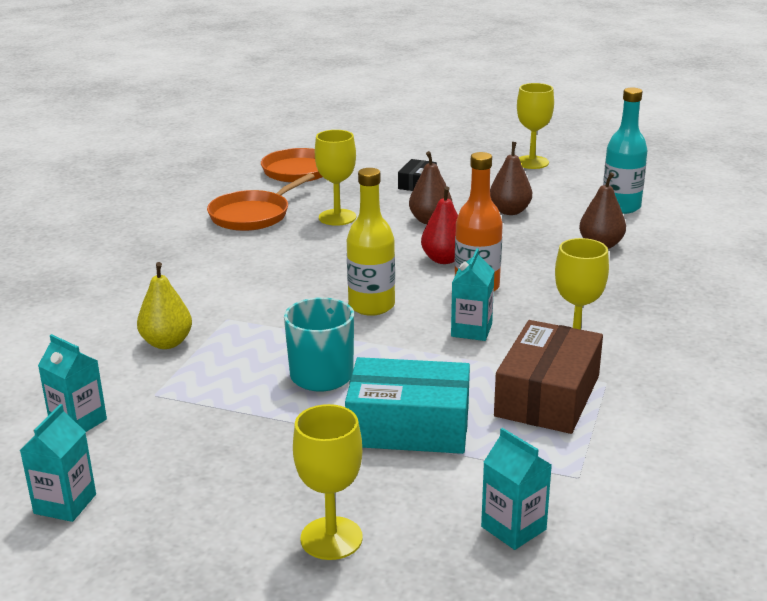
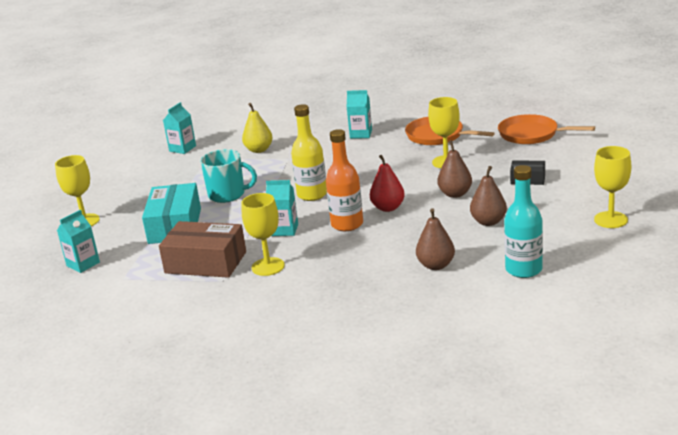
camera: 85 degrees right, 0 degrees up
turquoise carton [20,404,96,522] -> turquoise carton moved to [347,90,372,139]

